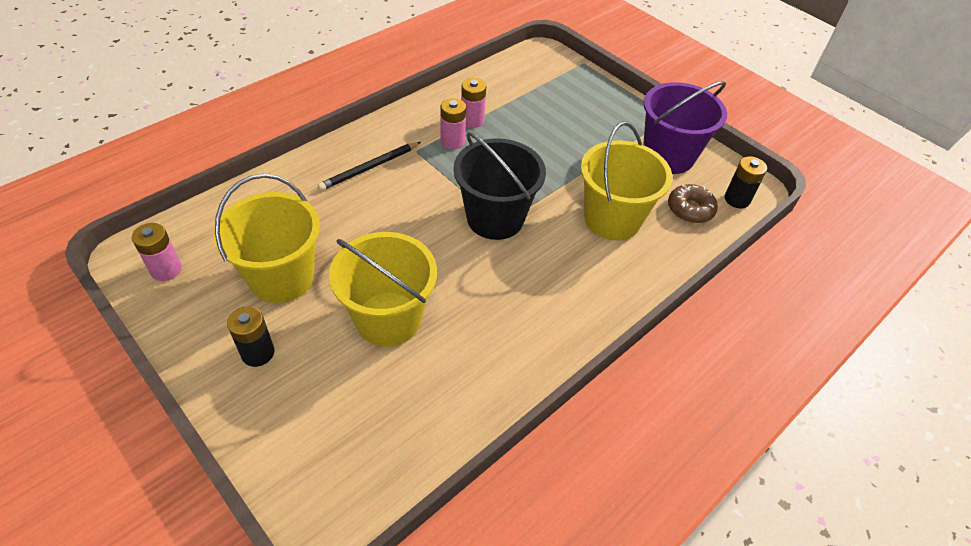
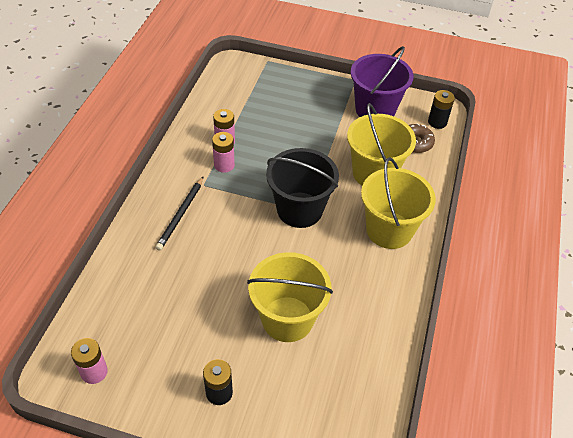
camera: 30 degrees left, 0 degrees up
yellow bucket [214,174,320,303] -> yellow bucket moved to [361,157,436,249]

